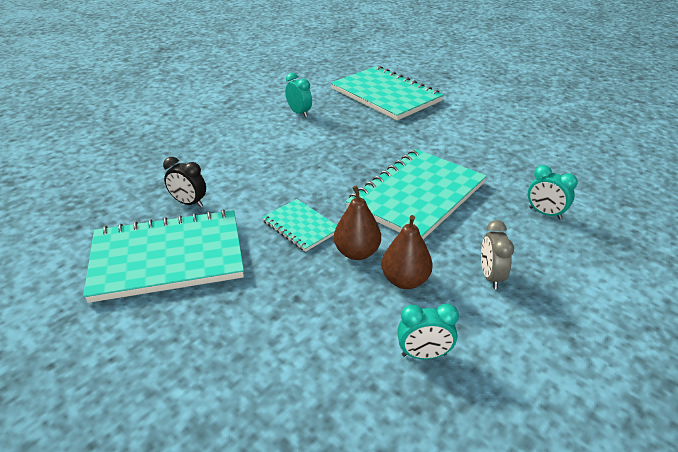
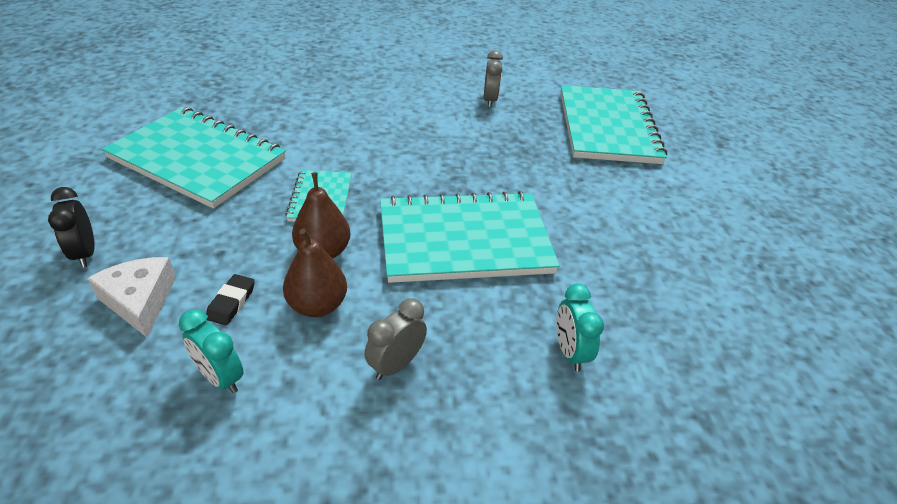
camera: 40 degrees right, 5 degrees up
black clock [163,157,206,207] -> black clock moved to [48,187,95,268]
turquoise clock [285,73,312,117] -> grey clock [484,50,503,107]
none -> white cheese [87,257,176,337]
none -> black eraser [206,274,255,326]

